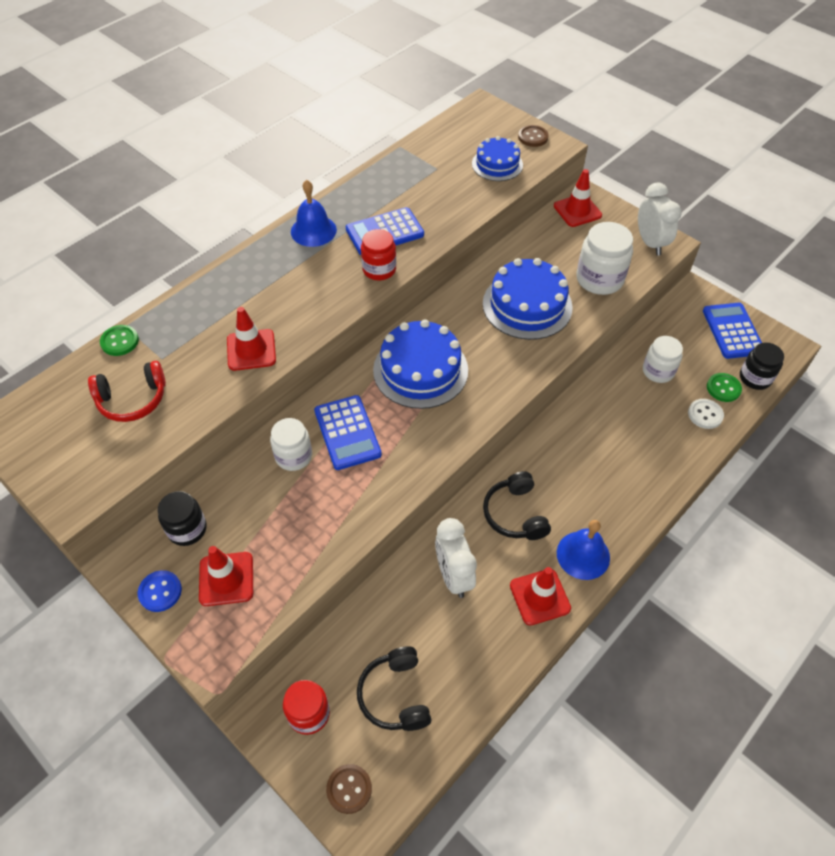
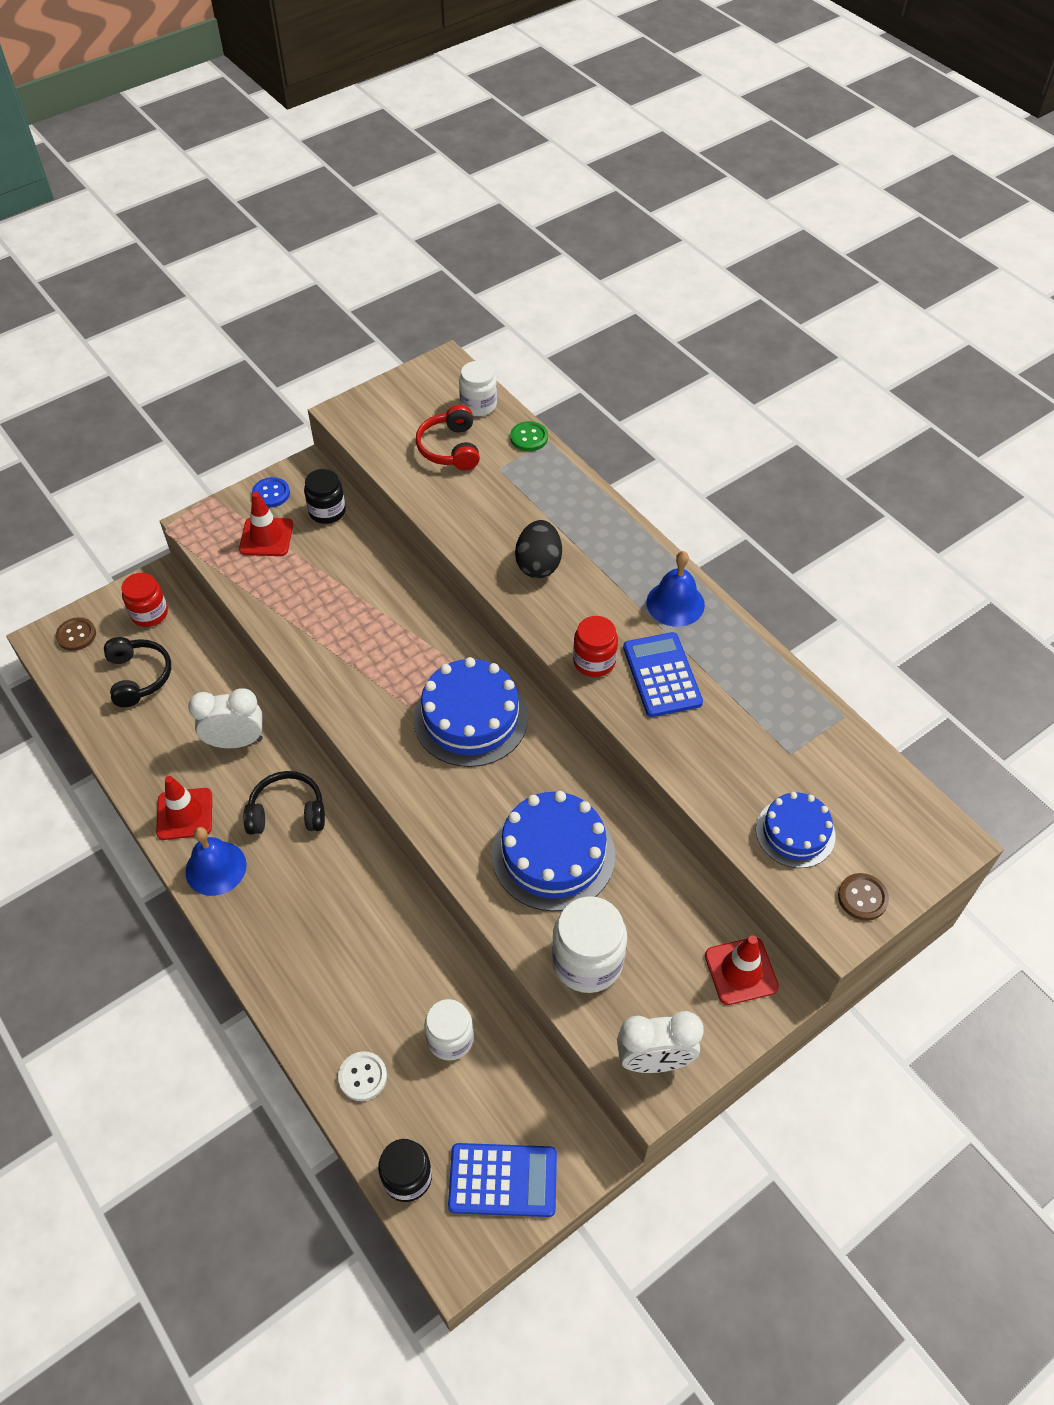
camera: 100 degrees right, 0 degrees up
red traffic cone [227,307,276,371] -> none
white jar [270,418,312,471] -> white jar moved to [459,361,497,416]
blue calculator [314,395,382,470] -> none
black headphones [357,646,432,731] -> black headphones turned 75 degrees clockwise [104,637,171,707]
green button [707,373,742,402] -> none
none -> black egg [515,520,562,578]

